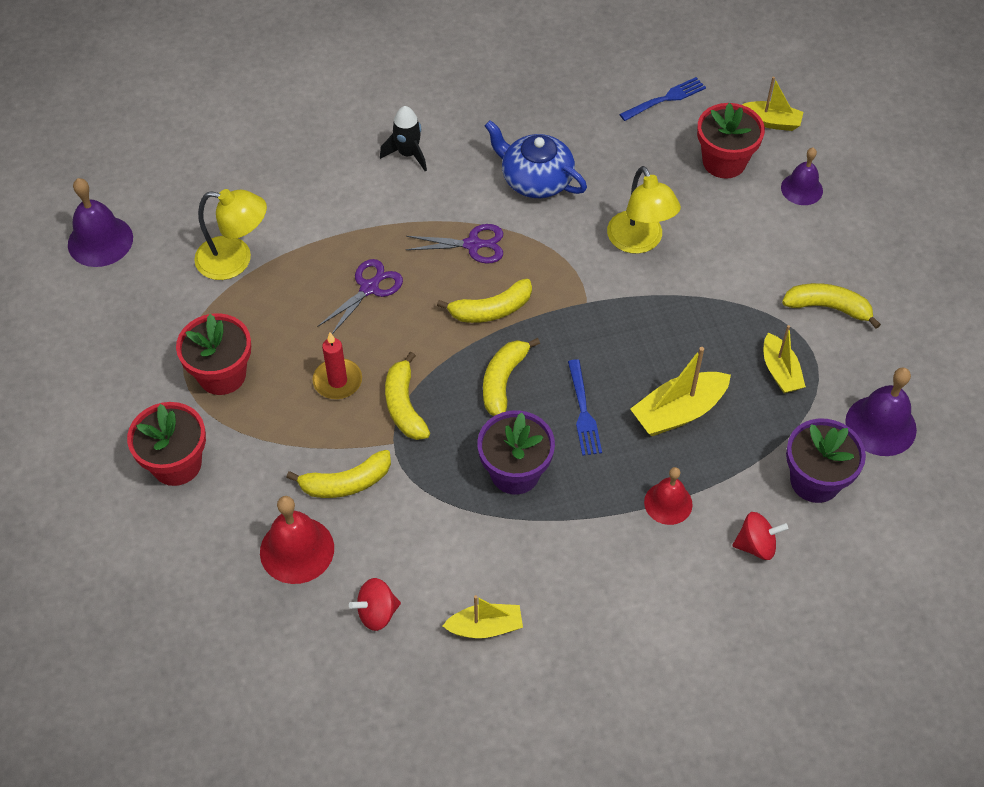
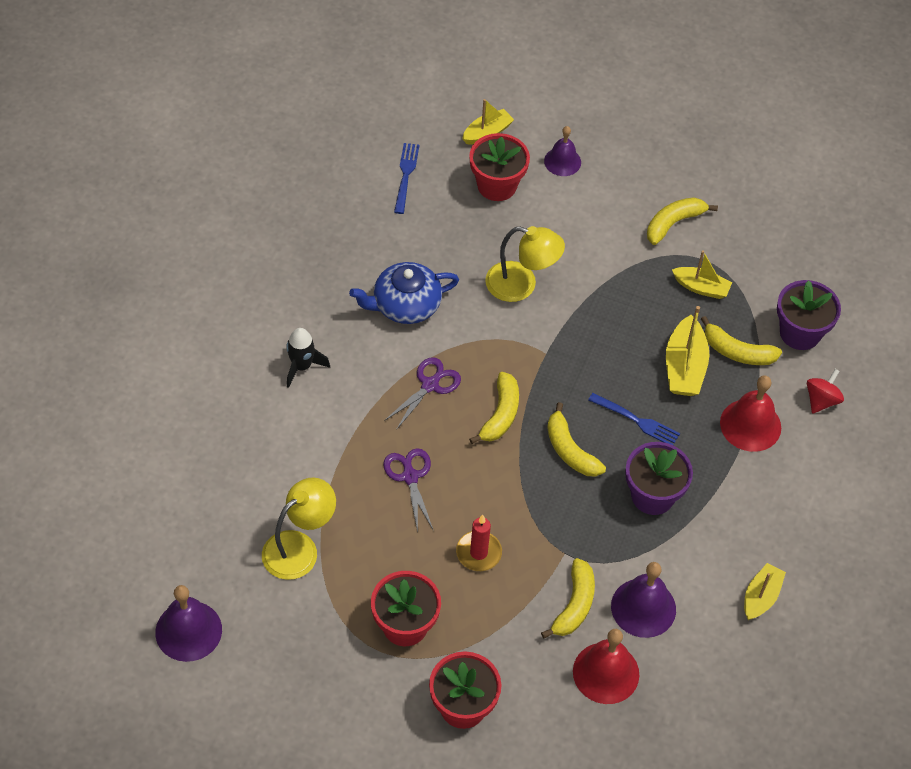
camera: 55 degrees left, 0 degrees up
red spinning top [349,578,401,631] -> none
yellow banana [385,352,430,440] -> yellow banana moved to [701,316,782,365]
red bell [644,467,693,525] -> red bell [720,375,781,452], size x1.51
purple bell [845,368,917,456] -> purple bell moved to [611,562,676,638]

